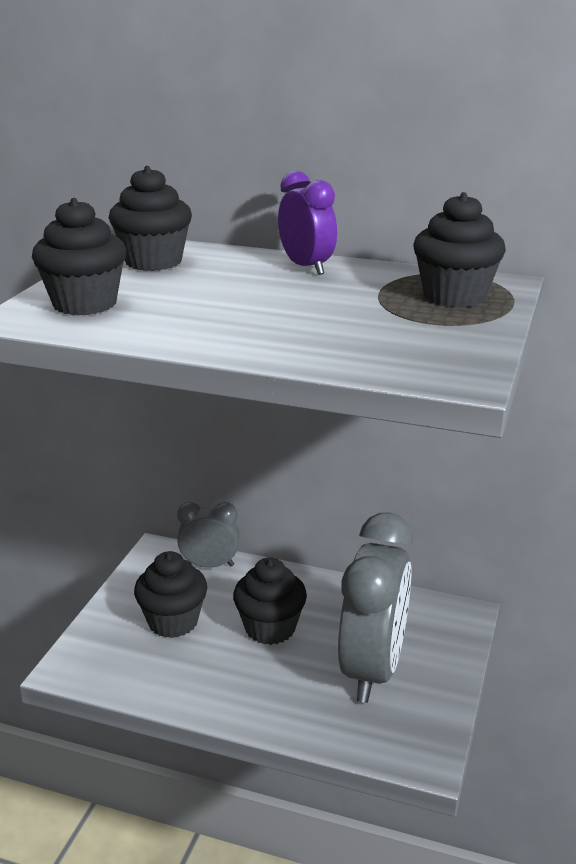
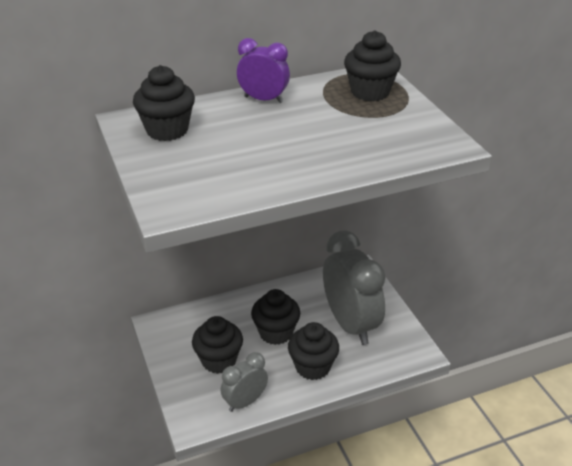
camera: 40 degrees left, 10 degrees up
black cupcake [32,198,126,315] -> black cupcake moved to [288,322,339,380]
grey clock [177,502,239,568] -> grey clock moved to [221,352,268,412]

